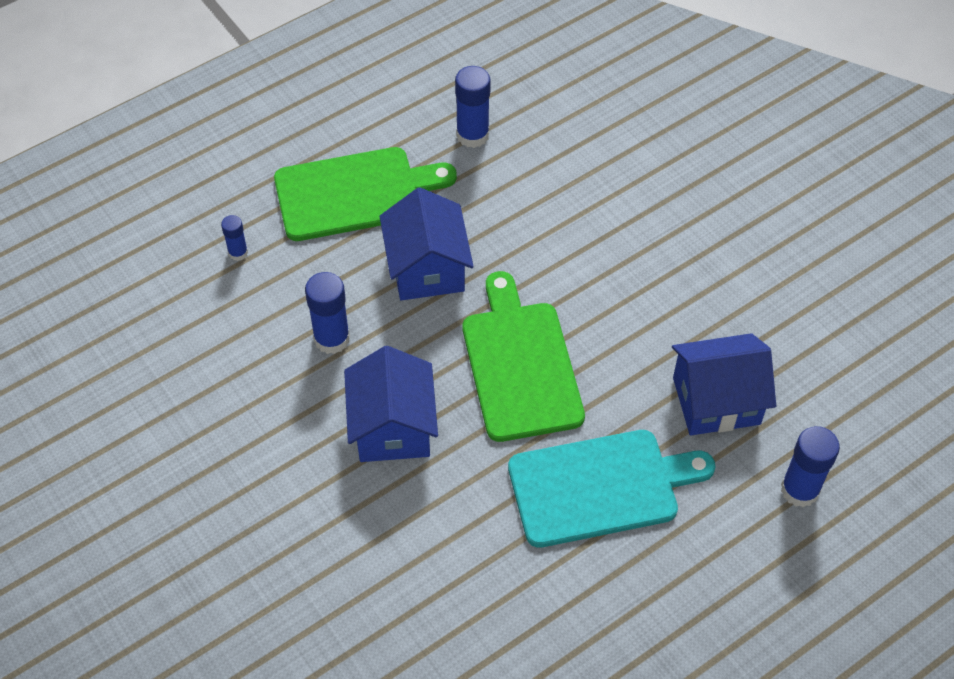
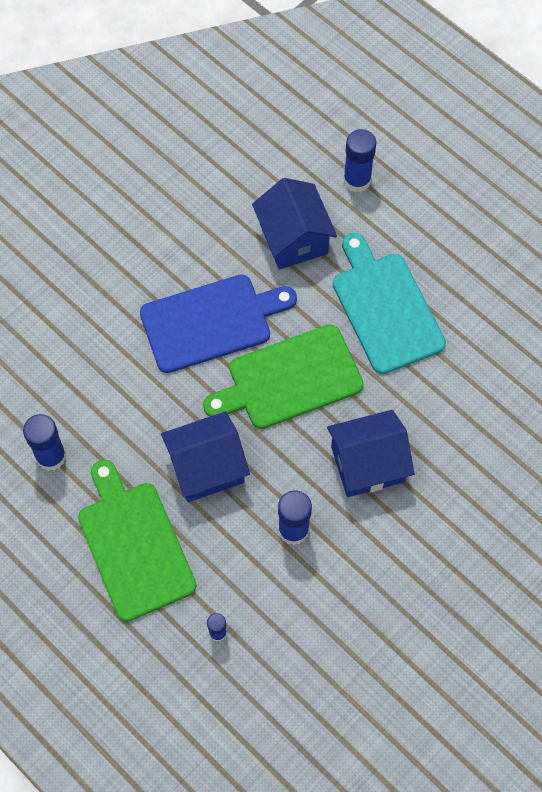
camera: 100 degrees left, 10 degrees up
none -> blue cutting board [140,275,297,373]

